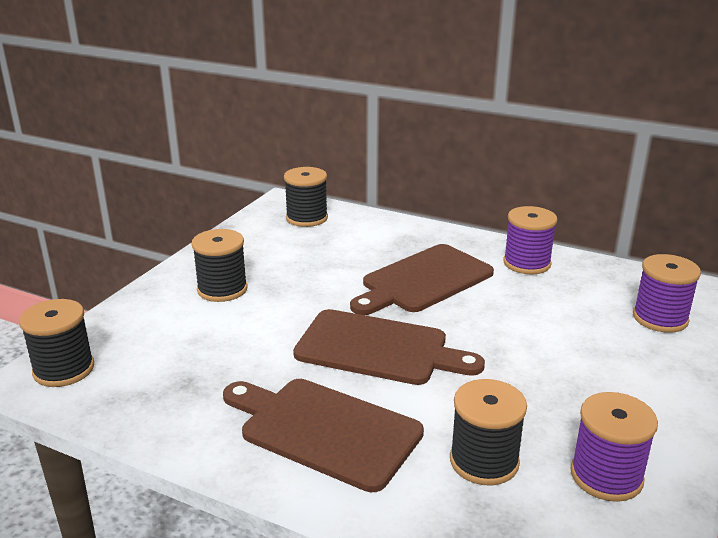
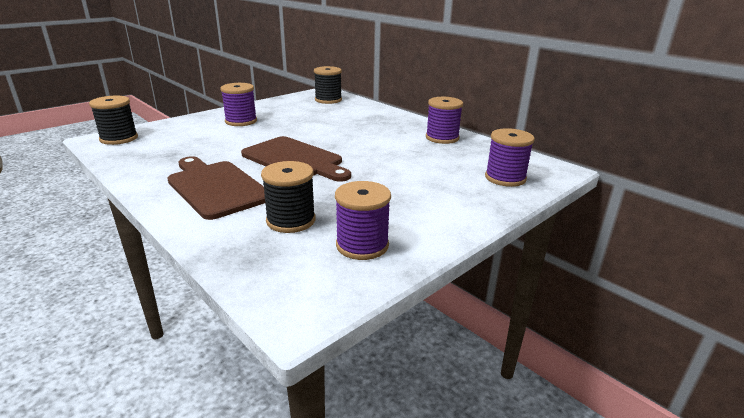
camera: 20 degrees right, 0 degrees up
black spool [191,229,248,302] -> purple spool [220,83,257,126]
brown cutting board [350,244,494,315] -> none

